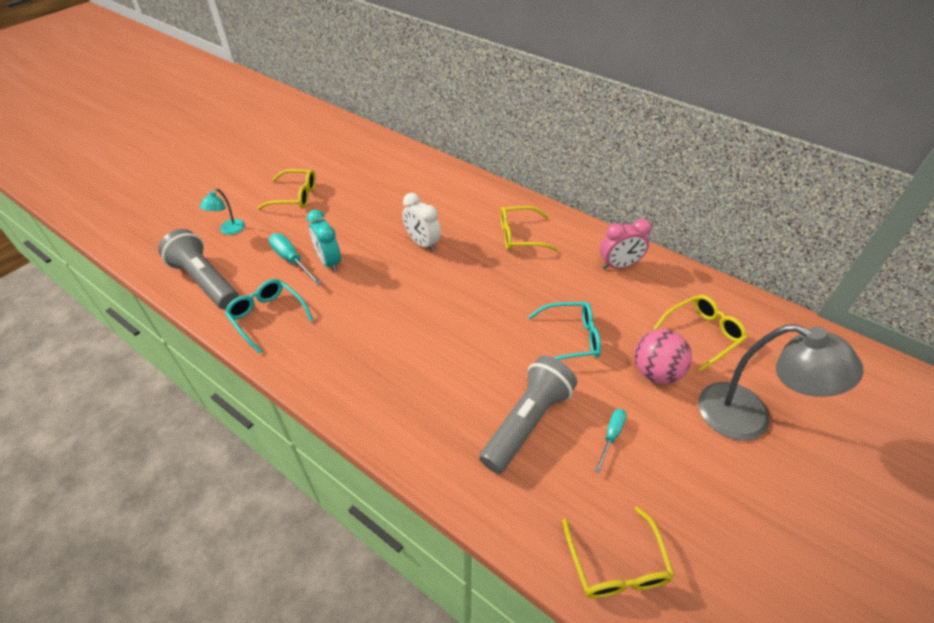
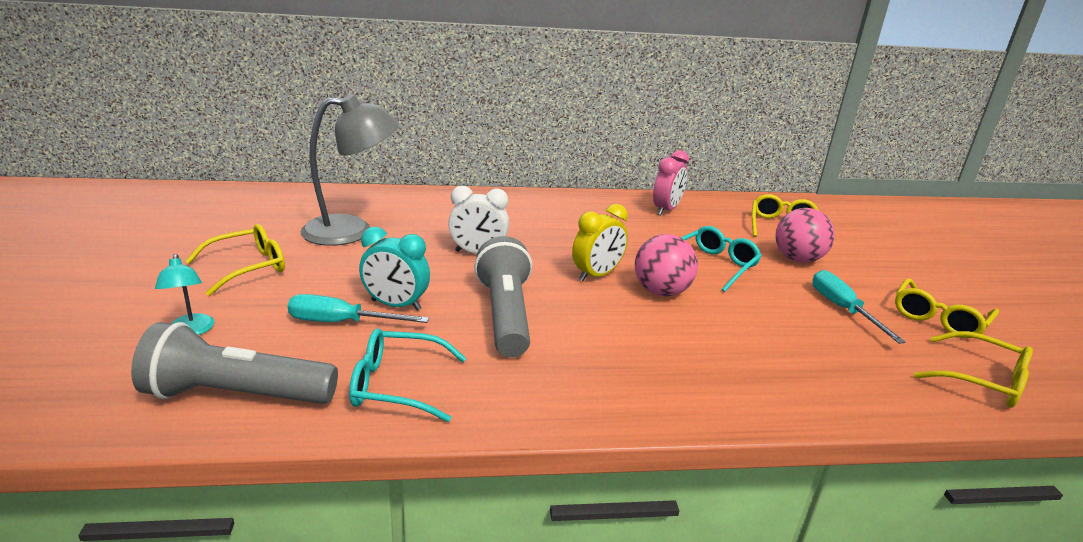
camera: 45 degrees left, 20 degrees down
grey flashlight [479,356,577,474] -> grey flashlight moved to [474,236,532,357]
yellow glasses [501,206,559,251] -> yellow glasses moved to [895,278,999,338]
turquoise screwdriver [595,409,627,473] -> turquoise screwdriver [812,270,906,344], size x1.53
grey lamp [698,324,864,441] -> grey lamp moved to [301,94,399,246]
none -> yellow clock [572,204,628,281]
none -> pink ball [635,234,698,296]

